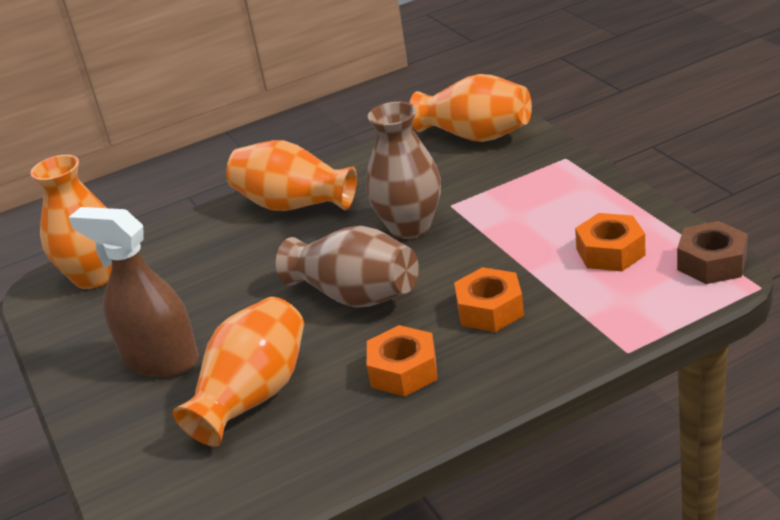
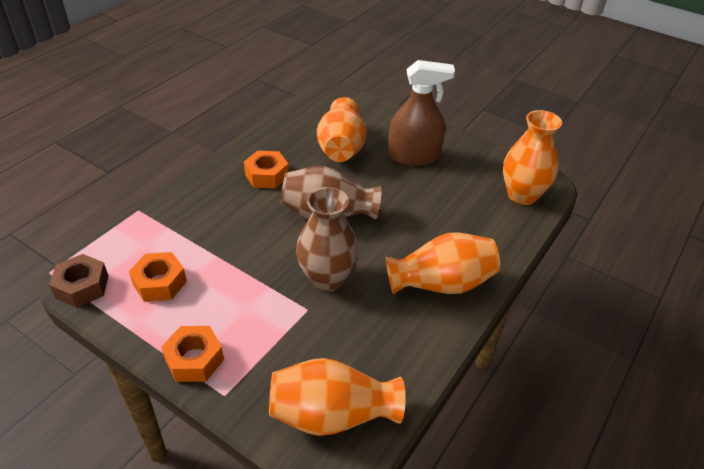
camera: 145 degrees right, 10 degrees up
orange nut [454,267,524,332] -> orange nut moved to [161,326,224,382]

